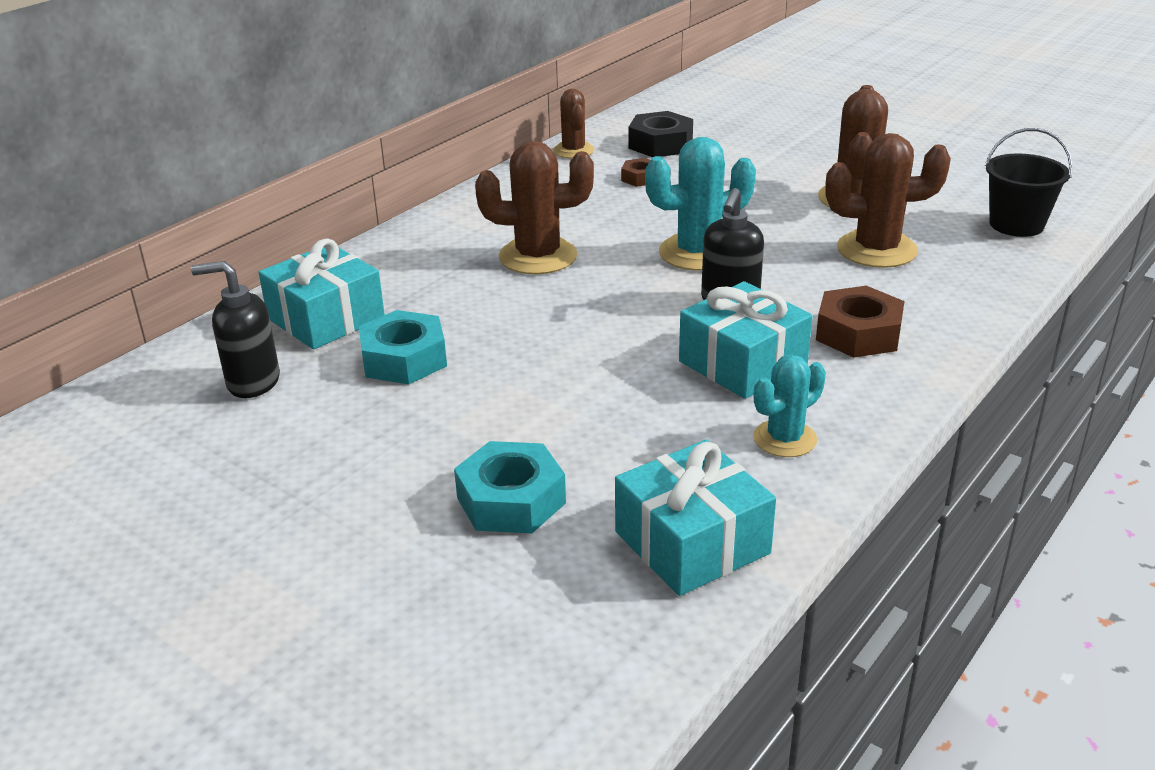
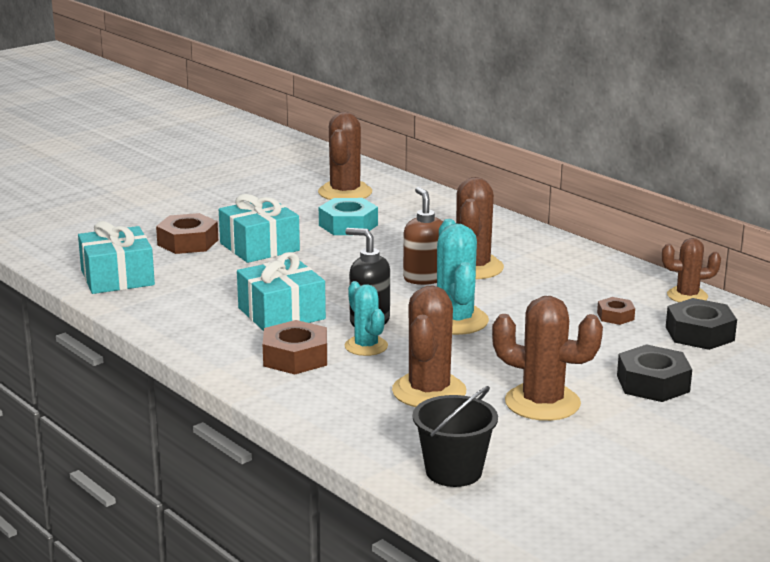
camera: 100 degrees right, 10 degrees down
black soap dispenser [191,261,280,398] -> brown cactus [318,112,372,200]
turquoise gift [258,238,385,349] -> turquoise gift moved to [219,194,300,263]
turquoise nut [454,441,566,533] -> brown nut [156,213,218,254]
turquoise cactus [753,355,826,457] -> turquoise cactus moved to [344,281,388,356]
none -> brown soap dispenser [403,187,443,285]
none -> black nut [617,344,692,402]

